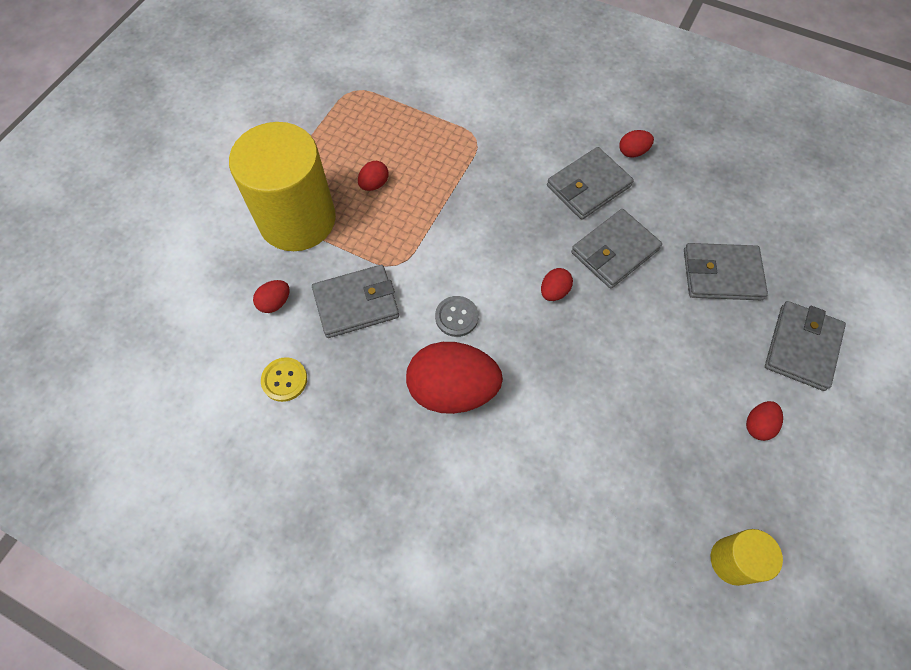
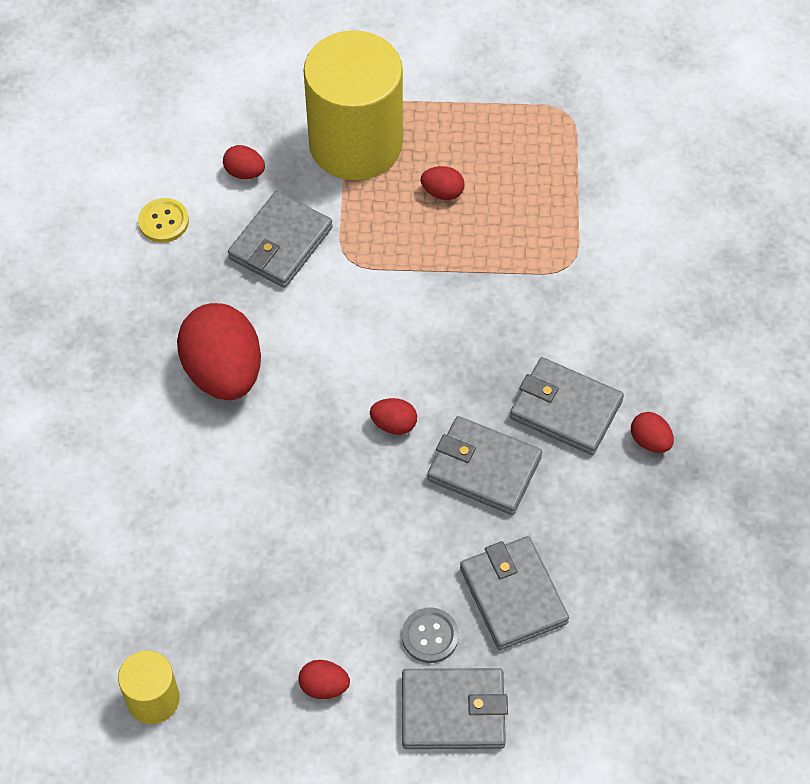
camera: 65 degrees right, 5 degrees down
grey wallet [312,265,399,338] -> grey wallet turned 75 degrees clockwise [228,191,333,288]
grey button [435,296,479,337] -> grey button moved to [402,607,459,663]

